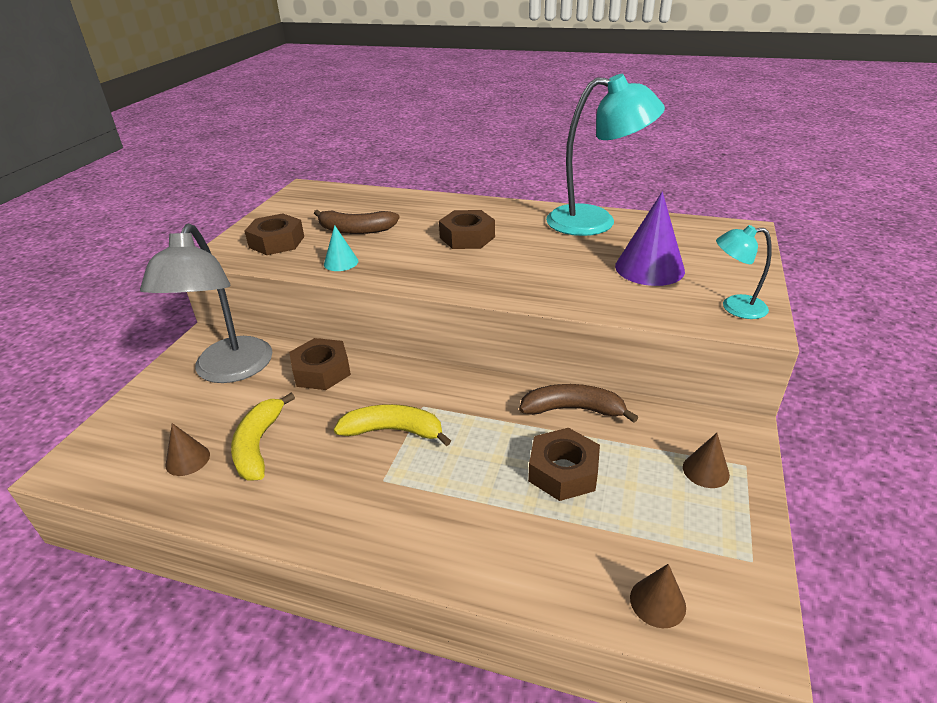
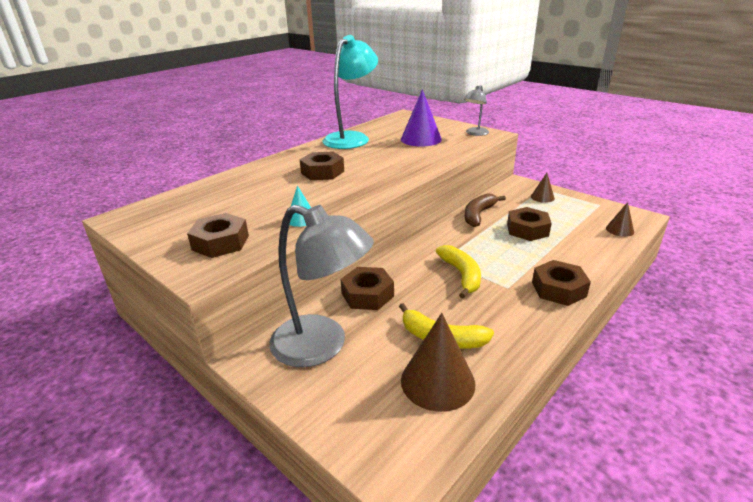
camera: 65 degrees left, 5 degrees down
brown cone [165,423,210,476] -> brown cone [401,313,475,412], size x1.88
brown banana [314,210,400,234] -> none
yellow banana [334,404,451,446] -> yellow banana turned 135 degrees clockwise [436,245,481,299]
turquoise lamp [716,225,772,319] -> grey lamp [464,85,489,136]
none -> brown nut [532,260,591,306]

